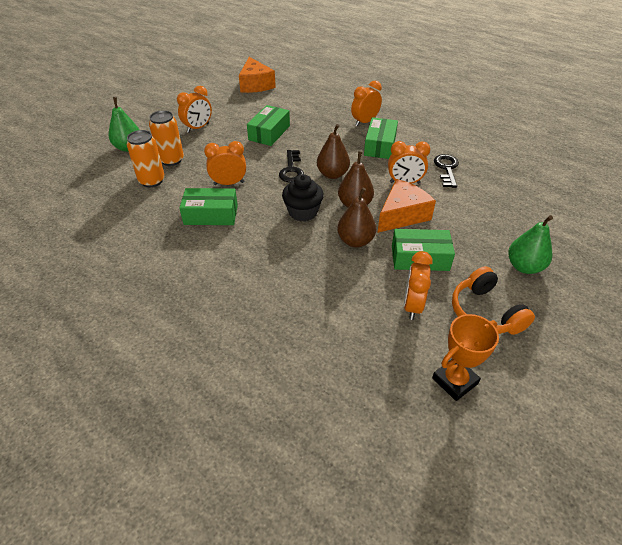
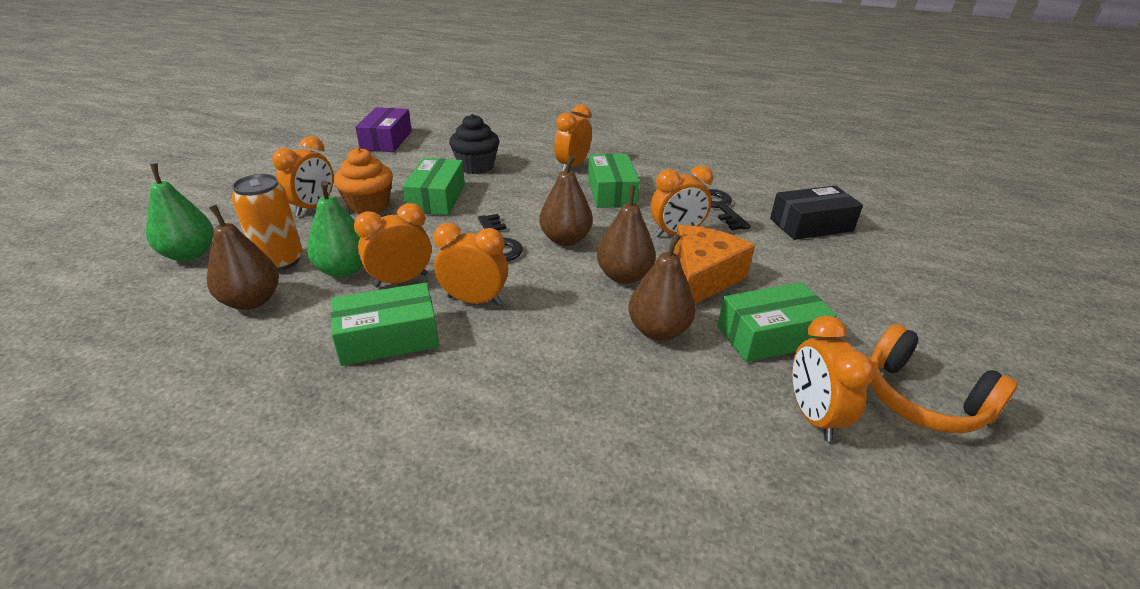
camera: 20 degrees left, 10 degrees down
orange can [127,130,165,187] -> brown pear [207,205,279,310]
orange cheese [239,57,276,93] -> purple box [355,107,412,152]
black cupcake [282,174,324,222] -> black cupcake moved to [449,114,499,174]
orange trophy [432,314,499,401] -> none
green pear [508,215,553,274] -> green pear moved to [307,181,363,278]
none -> orange cupcake [334,148,393,214]
none -> orange clock [433,223,508,305]
none -> black box [770,186,863,240]

